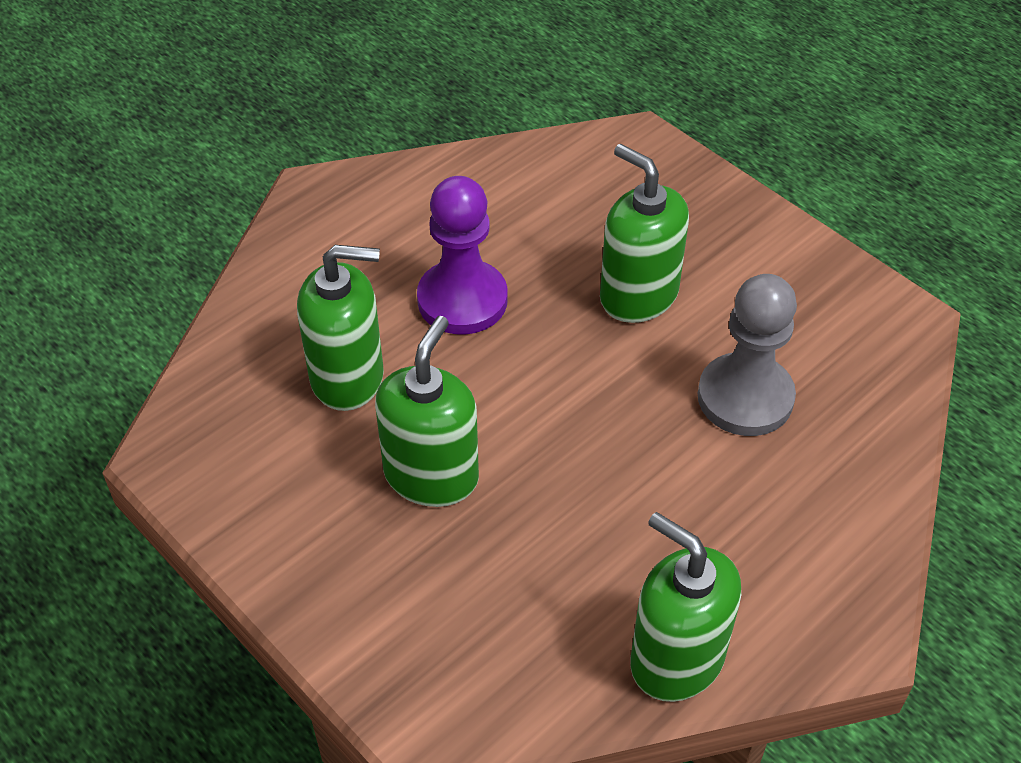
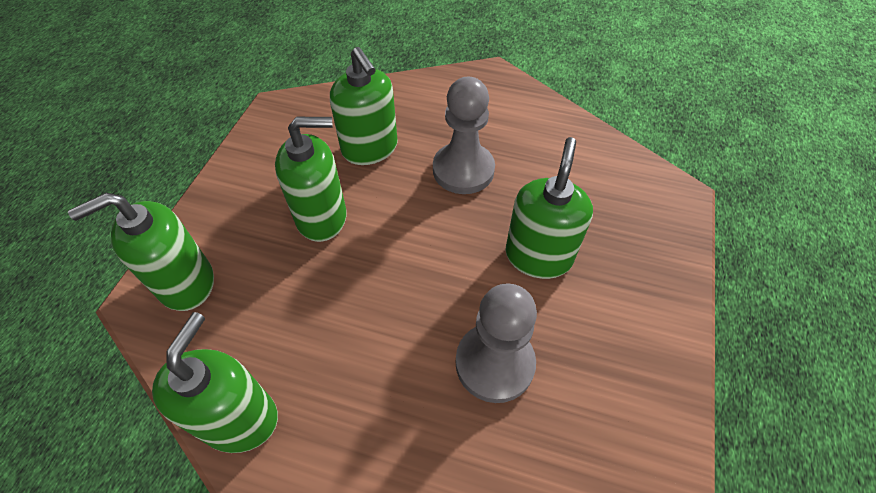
camera: 60 degrees right, 5 degrees up
purple pawn [417,176,508,334] -> grey pawn [433,77,495,194]
none -> green soap dispenser [68,193,214,311]

